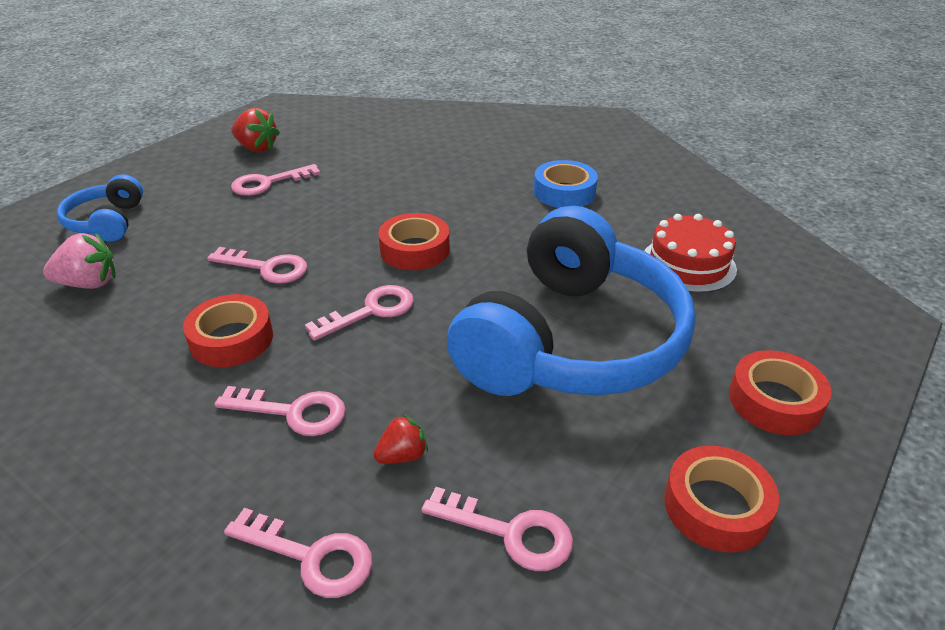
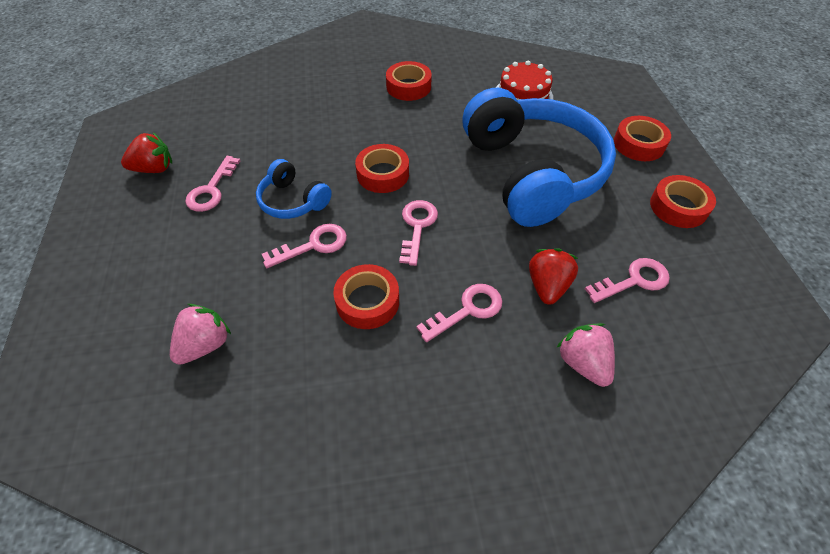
camera: 45 degrees left, 15 degrees up
blue headphones [57,174,143,242] -> blue headphones moved to [256,159,332,219]
pink key [224,508,373,598] -> pink strawberry [557,323,615,387]
red strawberry [374,414,428,464] -> red strawberry [529,248,578,305], size x1.58
blue tape [534,160,598,208] -> red tape [386,61,432,101]

